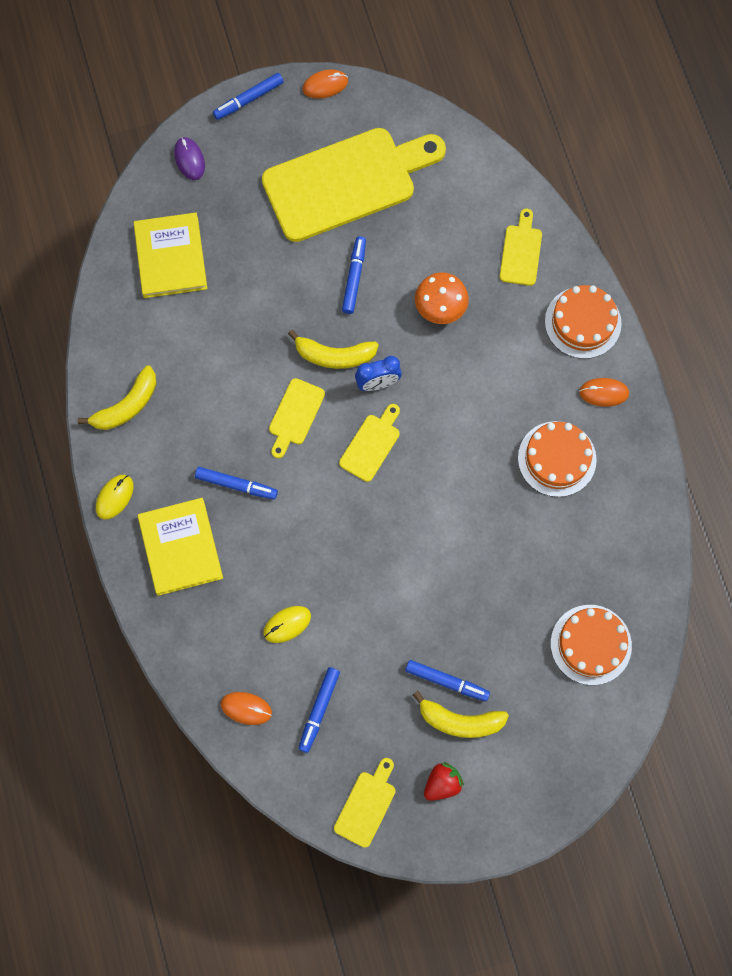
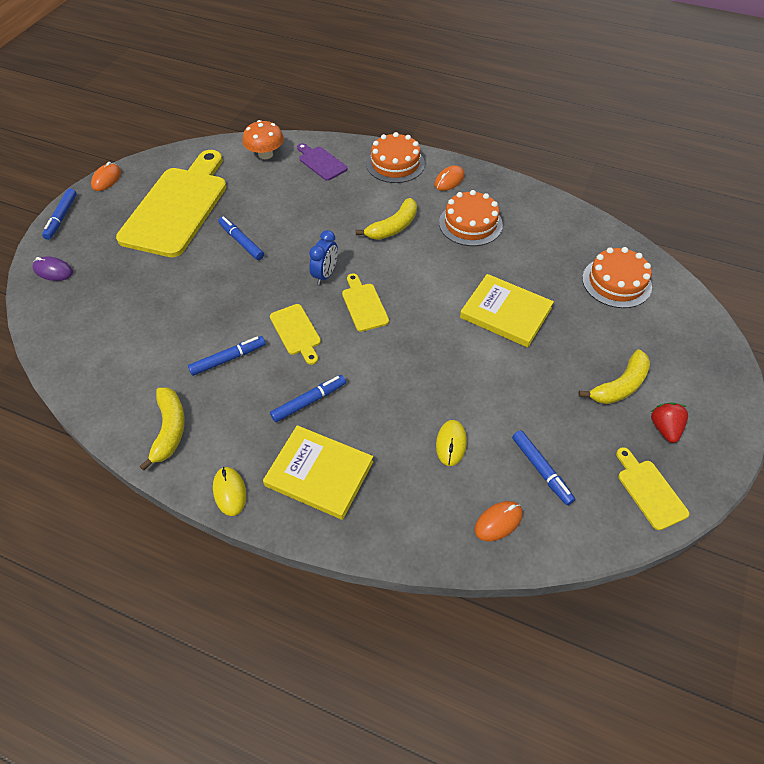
camera: 50 degrees left, 20 degrees down
yellow book [134,213,207,298] -> yellow book moved to [460,274,554,347]
yellow banana [288,330,379,369] -> yellow banana moved to [356,198,417,240]
blue marker [405,660,490,701] -> blue marker moved to [188,336,265,376]
orange mushroom [415,273,469,324] -> orange mushroom moved to [243,120,284,159]
yellow cutting board [500,209,542,286] -> purple cutting board [297,143,348,181]

